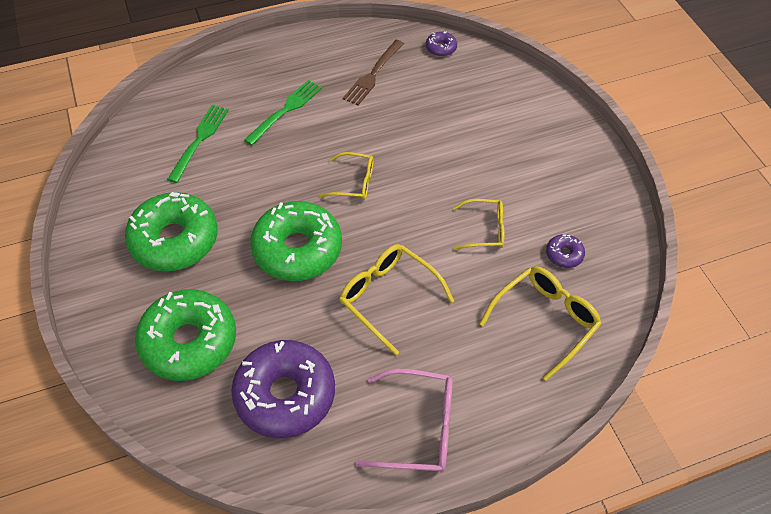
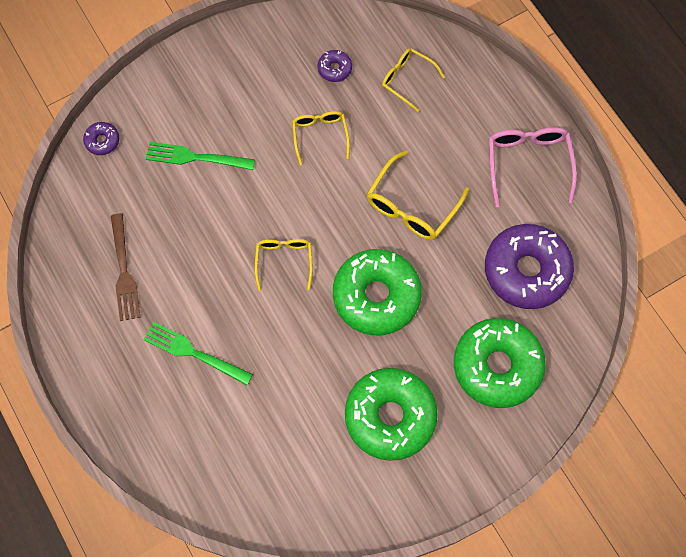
camera: 100 degrees left, 15 degrees up
green fork [167,105,229,183] -> green fork moved to [146,142,255,170]
brown fork [343,40,404,105] -> brown fork turned 60 degrees clockwise [111,213,141,321]
purple donut [426,31,457,57] -> purple donut moved to [83,122,119,155]
yellow glasses [479,266,601,381] -> yellow glasses [382,48,445,112], size x0.65

